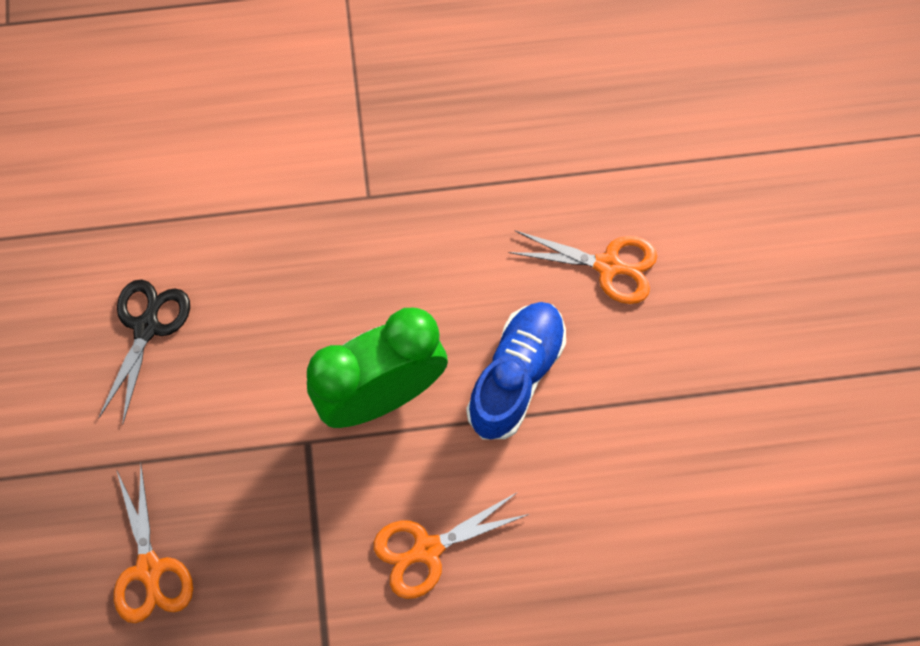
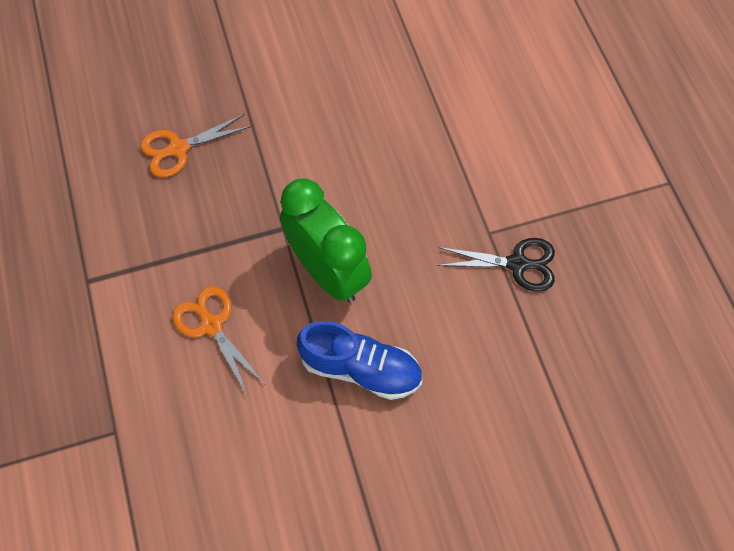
camera: 80 degrees right, 5 degrees down
black scissors [99,280,190,425] -> black scissors moved to [437,238,555,291]
orange scissors [509,230,657,304] -> none

